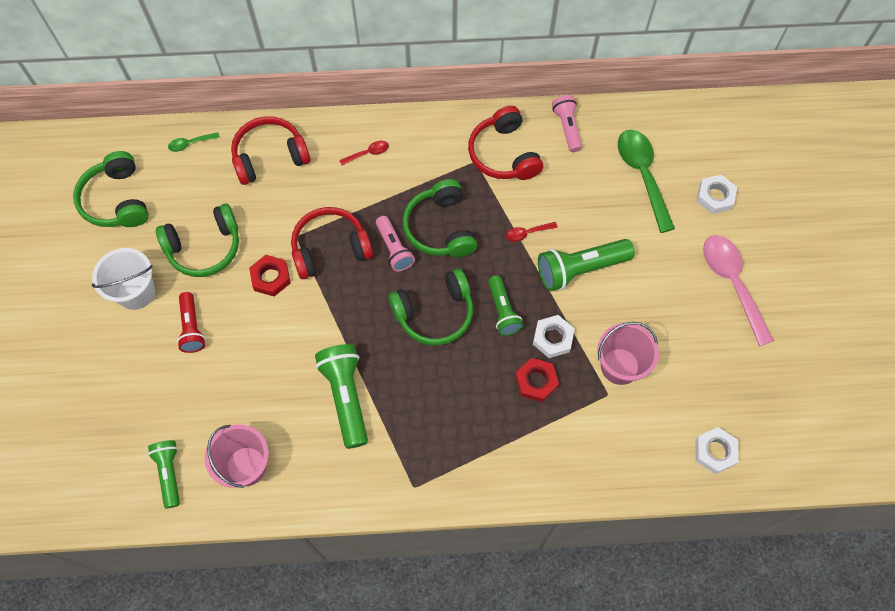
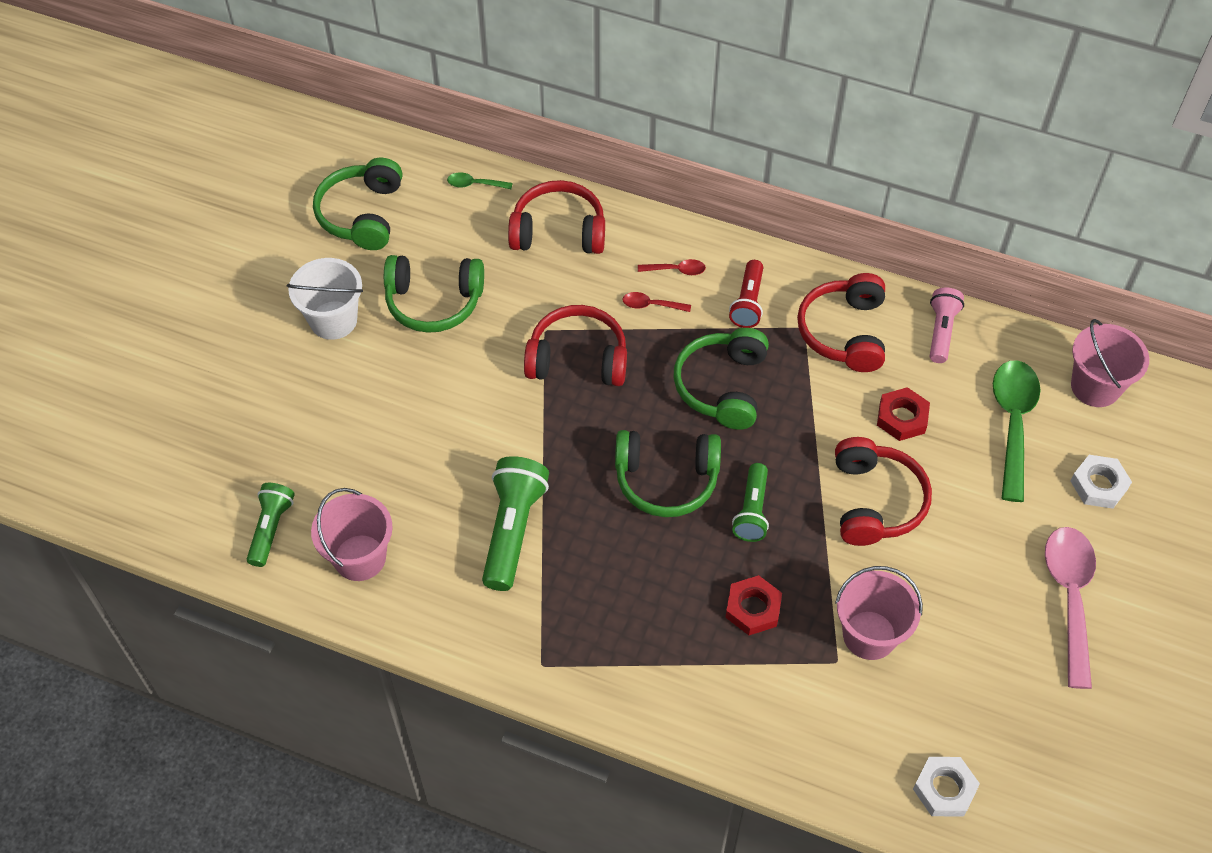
camera: 25 degrees right, 10 degrees down
red flashlight [177,292,205,353] -> red flashlight moved to [729,260,763,328]
red nut [249,255,291,297] -> red nut moved to [877,387,930,441]
pink flashlight [376,216,415,272] -> none
red spoon [506,222,558,242] -> red spoon moved to [623,292,691,312]
white nut [533,315,575,358] -> none
green flashlight [538,239,635,291] -> red headphones [835,437,932,546]
none -> pink bucket [1071,319,1149,407]

